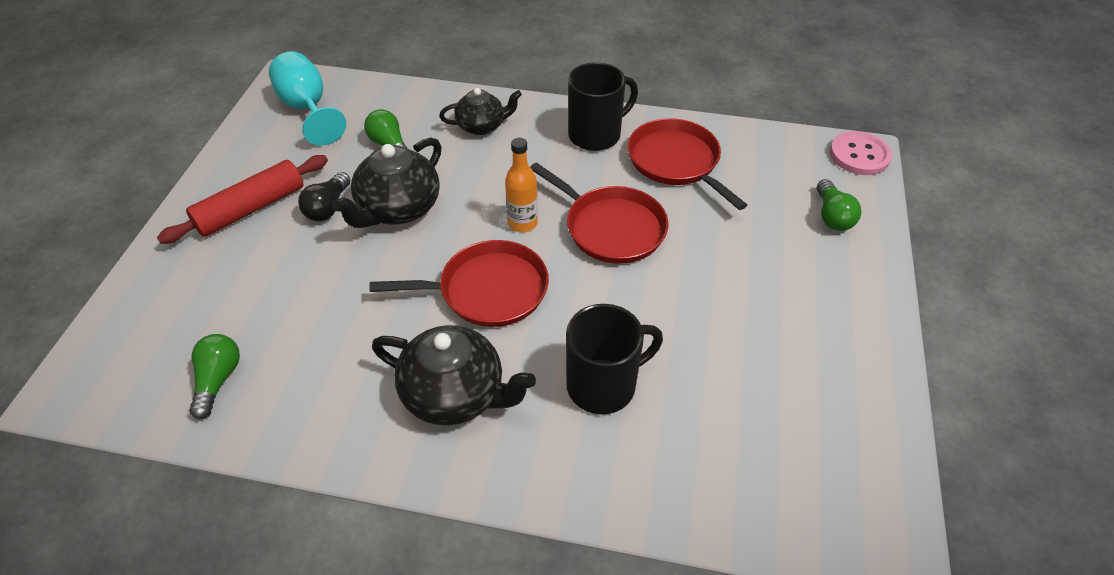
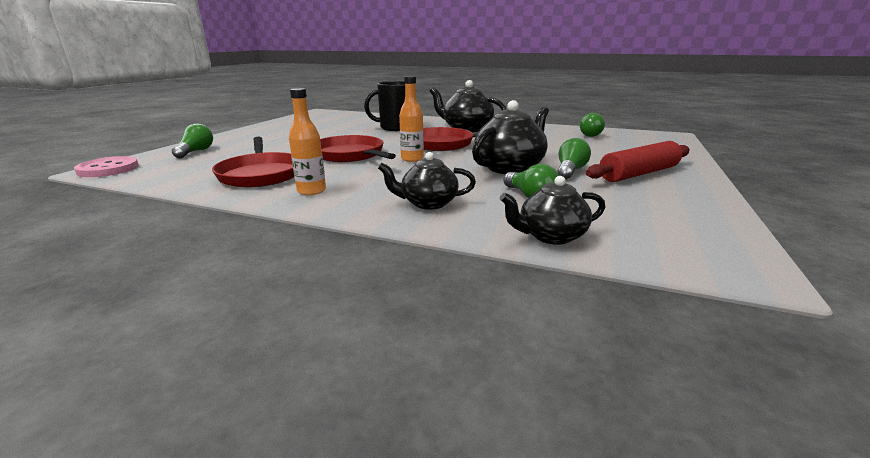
camera: 170 degrees left, 25 degrees down
turquoise goblet [269,51,346,146] -> none
black light bulb [298,172,350,221] -> green light bulb [557,138,591,179]
black mug [568,62,638,151] -> orange bottle [289,88,326,195]
none -> black teapot [500,176,605,245]

